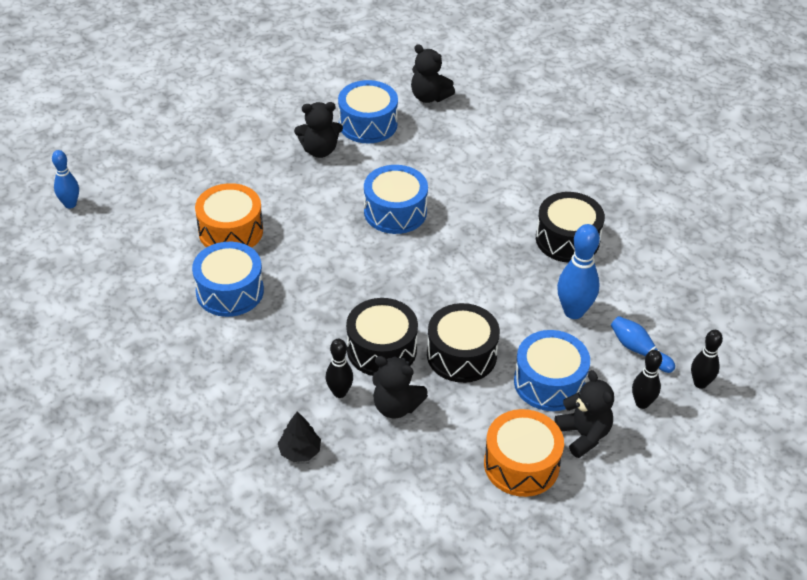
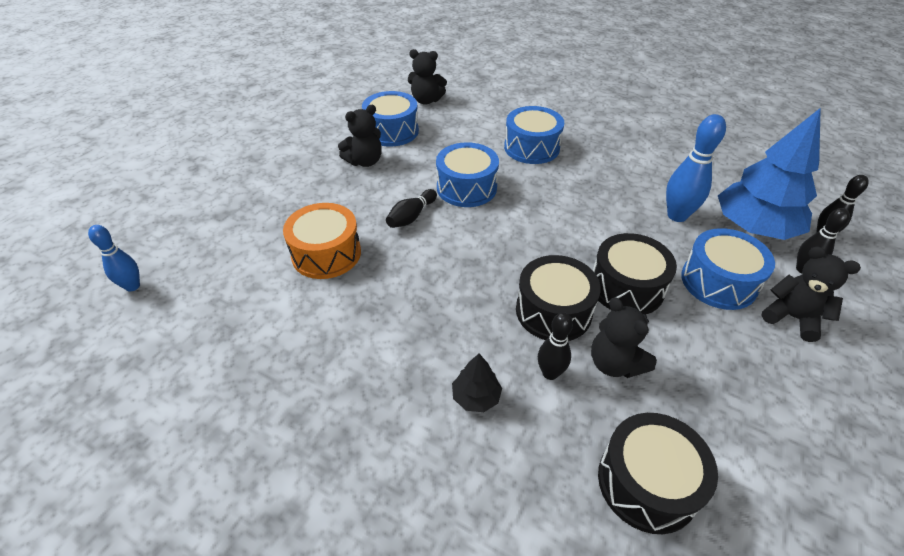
camera: 25 degrees left, 0 degrees up
blue drum [192,242,264,317] -> blue drum moved to [504,106,564,164]
black tree [278,411,321,462] -> black tree moved to [452,354,502,412]
black teddy bear [372,356,428,418] -> black teddy bear turned 60 degrees clockwise [591,297,657,378]
orange drum [484,409,564,497] -> none
black drum [536,192,605,263] -> black drum moved to [598,413,718,534]
blue bowling pin [611,316,675,373] -> blue tree [718,108,821,240]
none -> black bowling pin [386,189,437,228]

